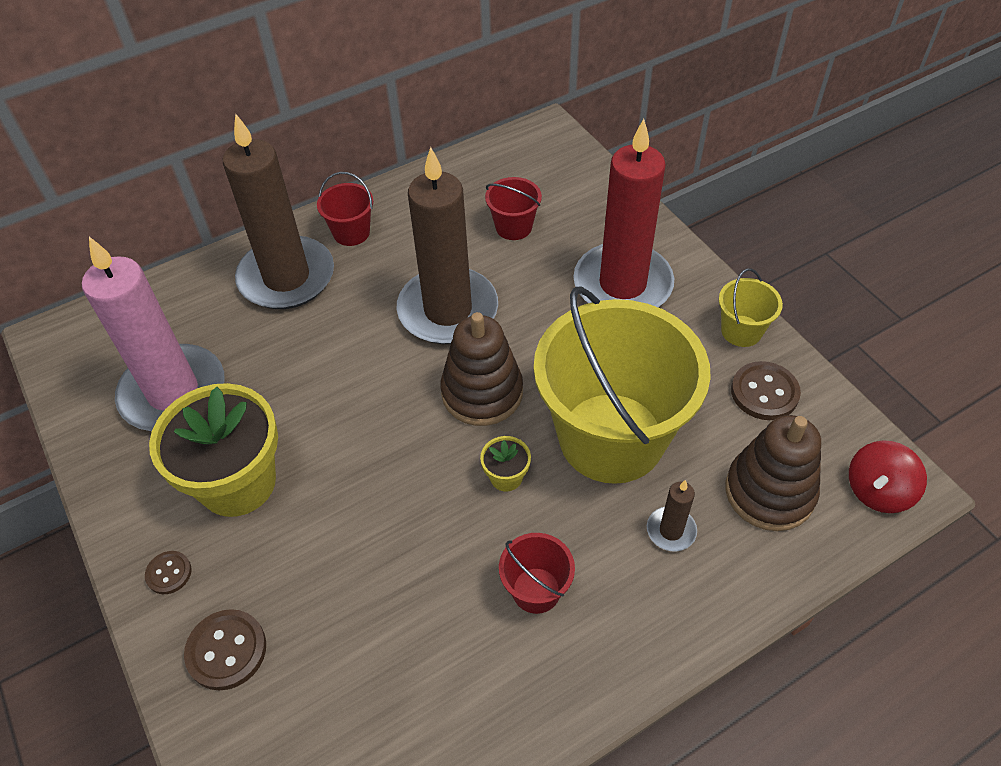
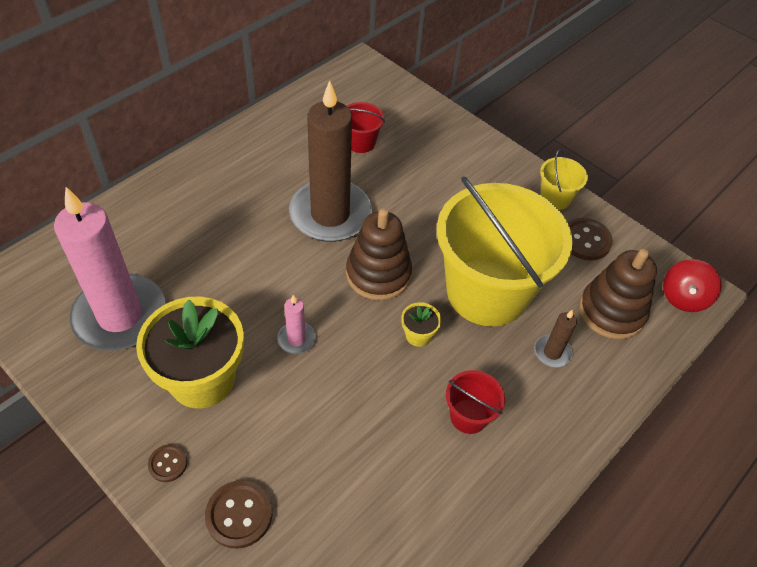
camera: 20 degrees left, 0 degrees up
brown candle [223,113,334,309] -> none
red bucket [317,172,373,246] -> none
red candle [573,119,674,307] -> none
none -> pink candle [277,295,316,354]

